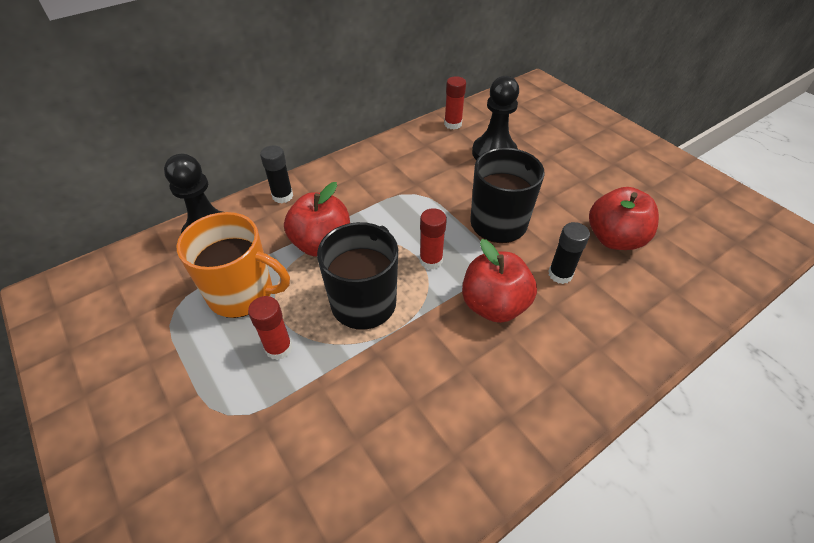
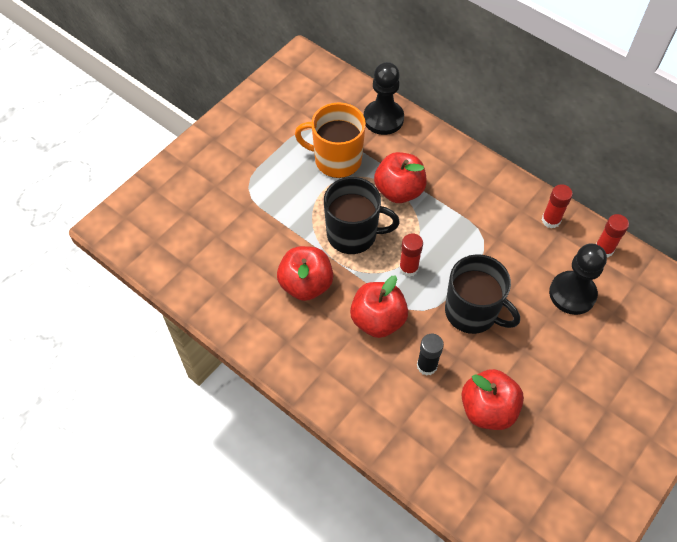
camera: 75 degrees right, 10 degrees up
orange mug [177,212,290,318] -> orange mug turned 105 degrees clockwise [295,102,366,178]
red glue stick [248,296,292,360] -> red glue stick moved to [542,184,573,229]
black glue stick [260,146,293,203] -> none
none -> red apple [277,246,333,301]

